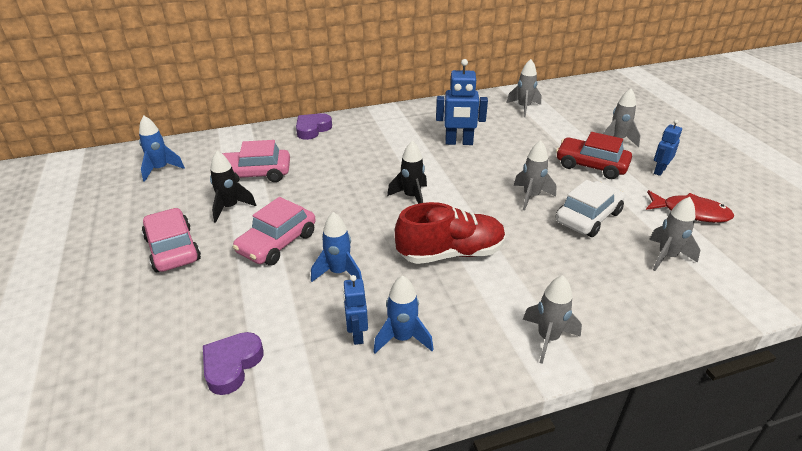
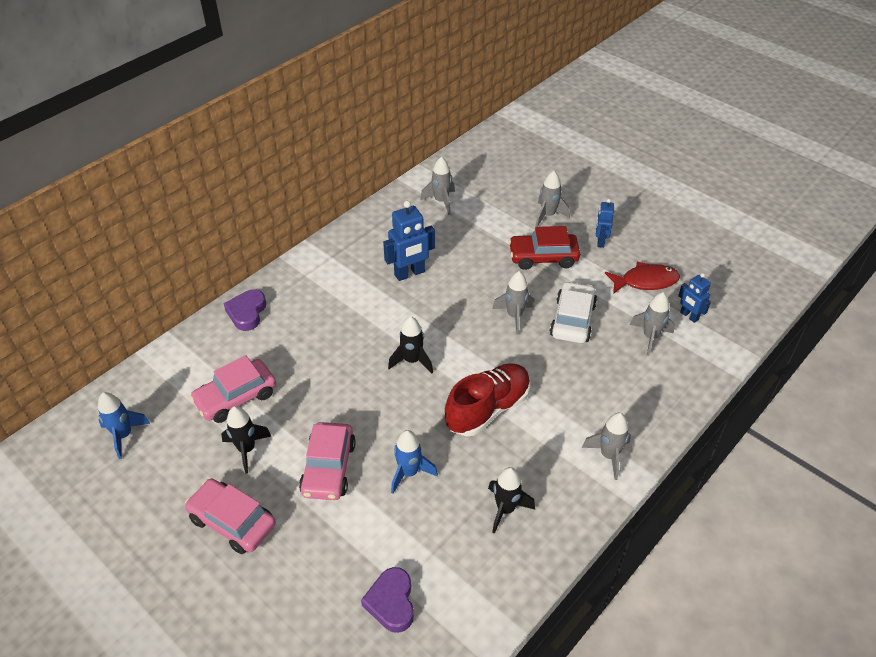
camera: 30 degrees left, 10 degrees up
blue robot [343,275,368,345] -> blue robot moved to [678,273,711,323]
blue rocket [373,275,434,353] -> black rocket [488,467,535,534]

